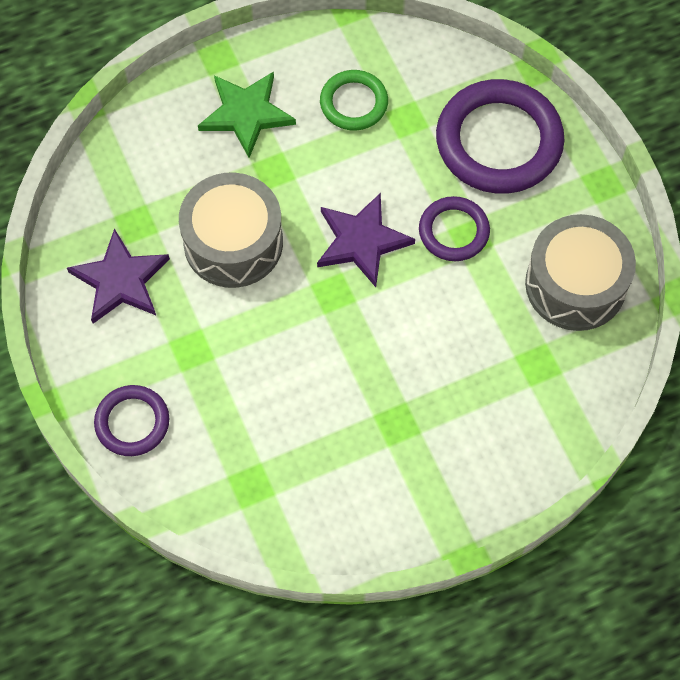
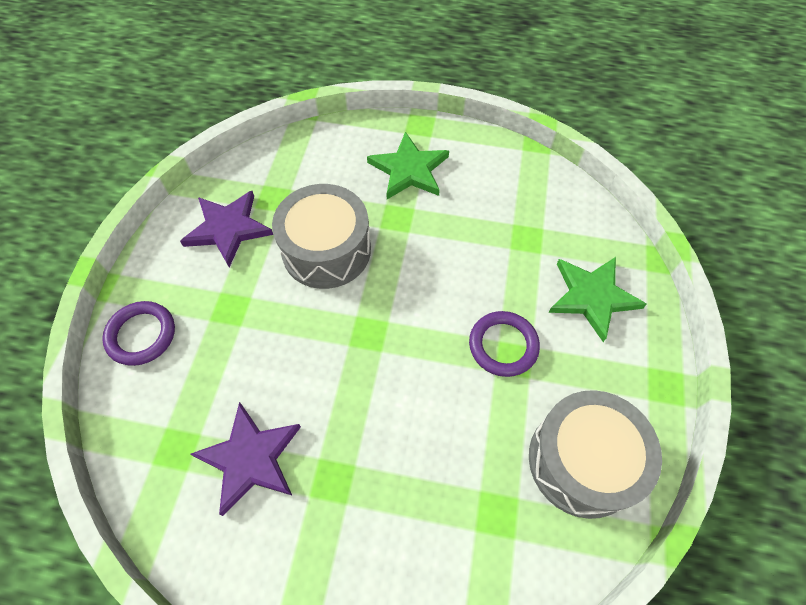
camera: 35 degrees right, 5 degrees down
purple star [317,193,415,287] -> purple star moved to [190,402,301,516]
green ring [320,70,388,131] -> none
purple ring [436,79,564,194] -> green star [548,257,647,342]

